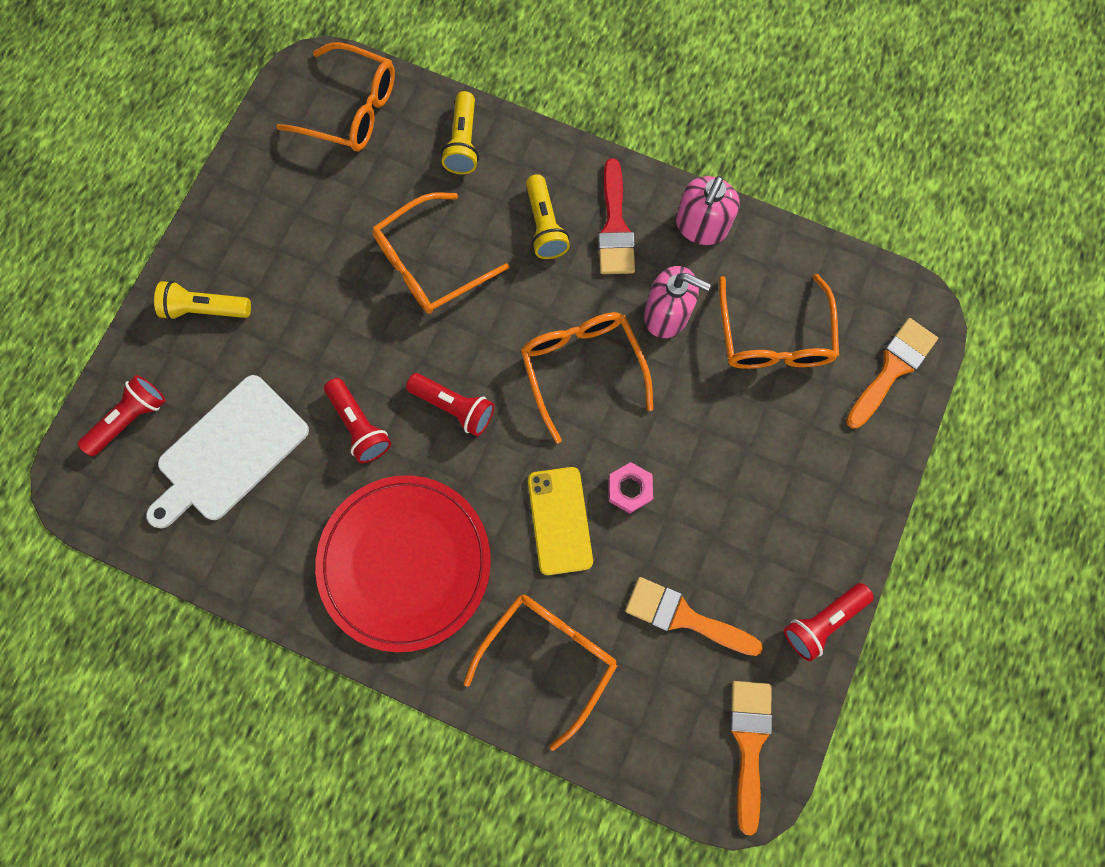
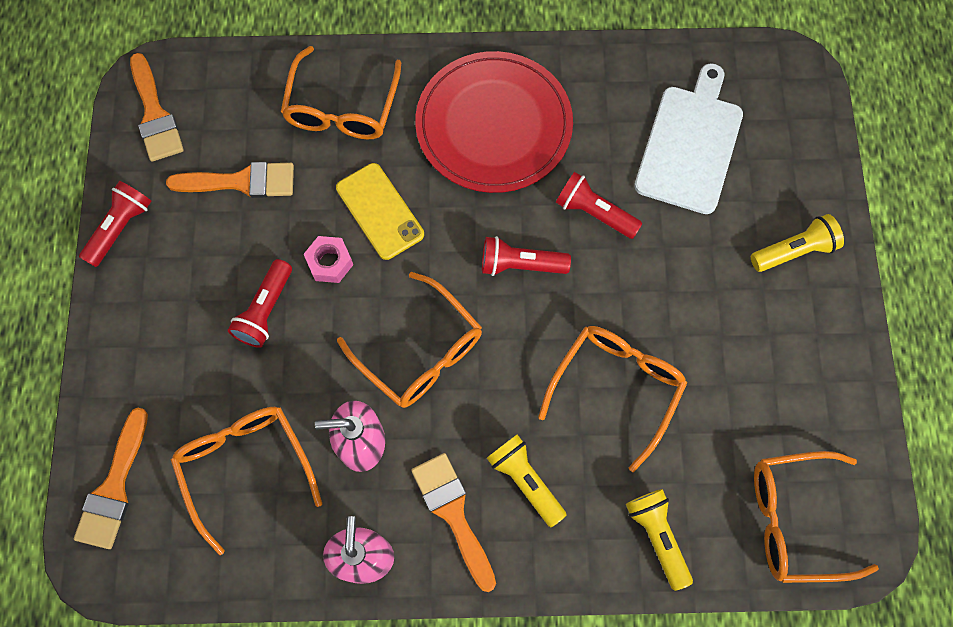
camera: 155 degrees right, 5 degrees down
red flashlight [78,375,166,456] -> red flashlight moved to [228,259,292,348]
red brush [598,158,635,274] -> orange brush [411,453,496,592]

